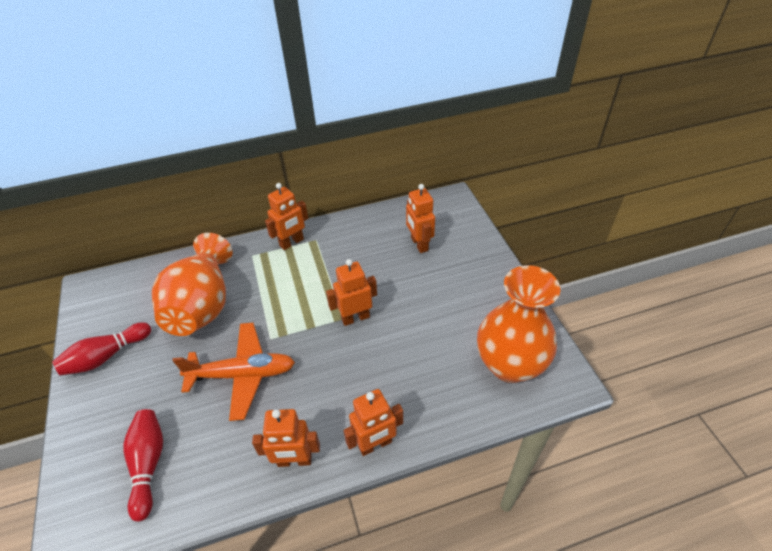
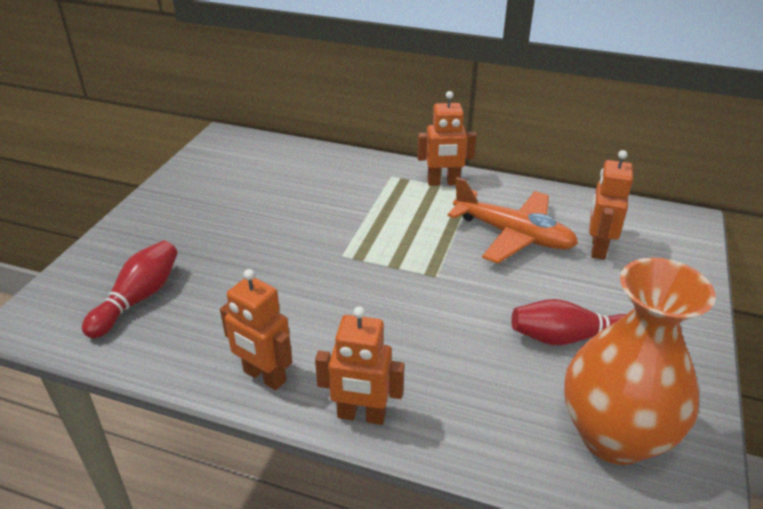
camera: 35 degrees right, 10 degrees down
red bowling pin [52,322,151,376] -> red bowling pin moved to [512,299,627,345]
orange vase [152,233,233,336] -> none
orange plane [172,323,295,421] -> orange plane moved to [447,177,578,264]
orange robot [326,259,377,326] -> none

